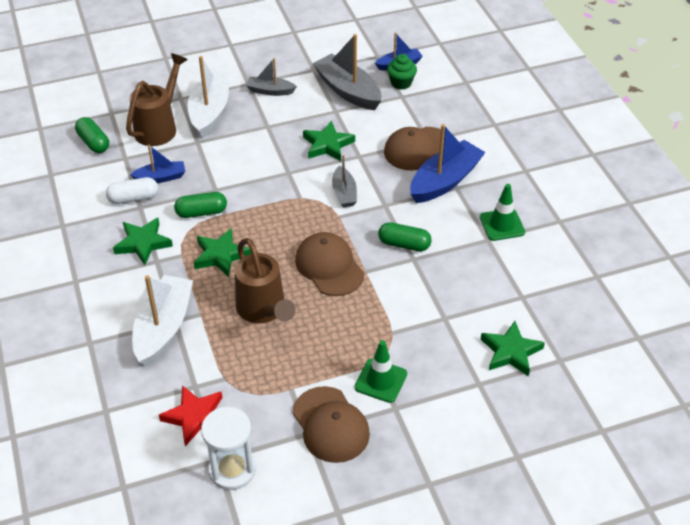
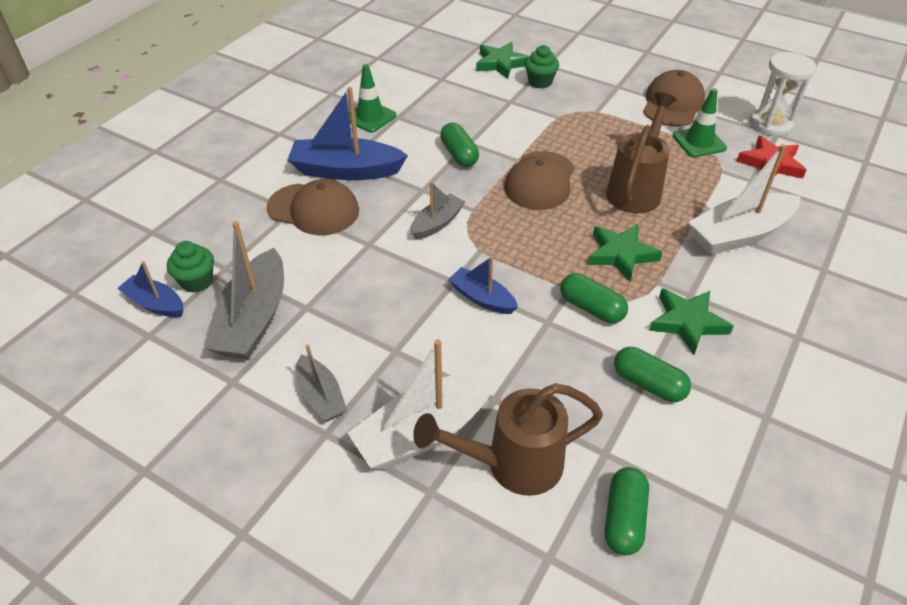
camera: 130 degrees left, 0 degrees up
white capsule [106,177,158,204] -> green capsule [614,347,691,402]
blue boat [130,145,185,183] -> blue boat moved to [448,256,518,314]
green star [303,121,355,161] -> none
green traffic cone [355,340,407,403] -> green traffic cone moved to [673,88,727,157]
none -> green cupcake [525,45,559,88]

